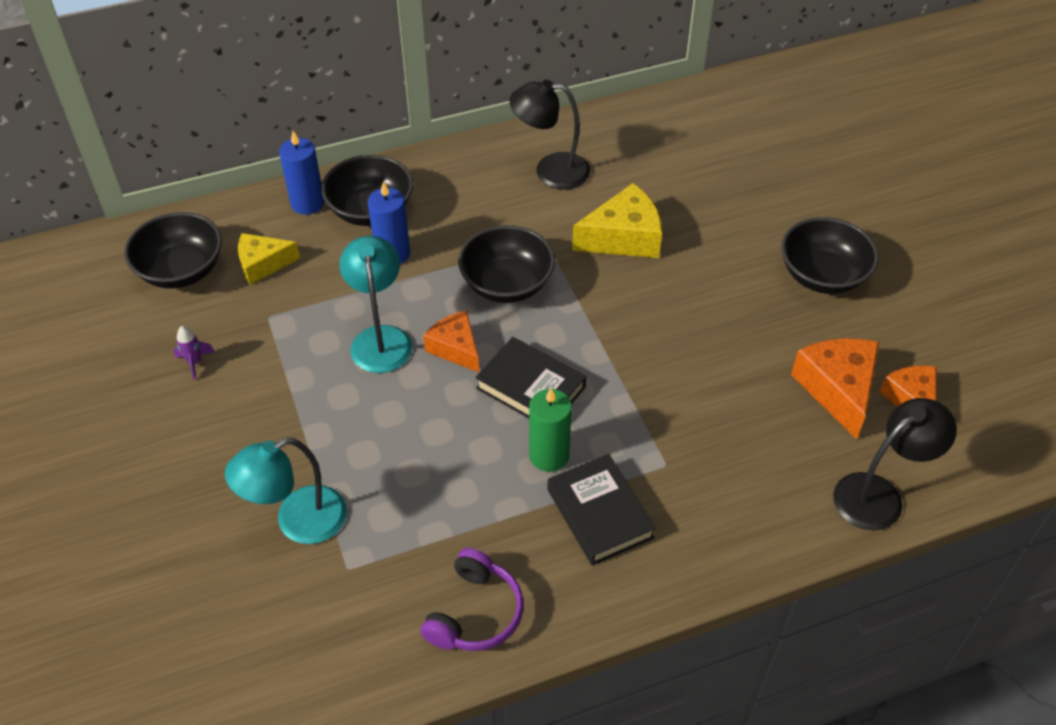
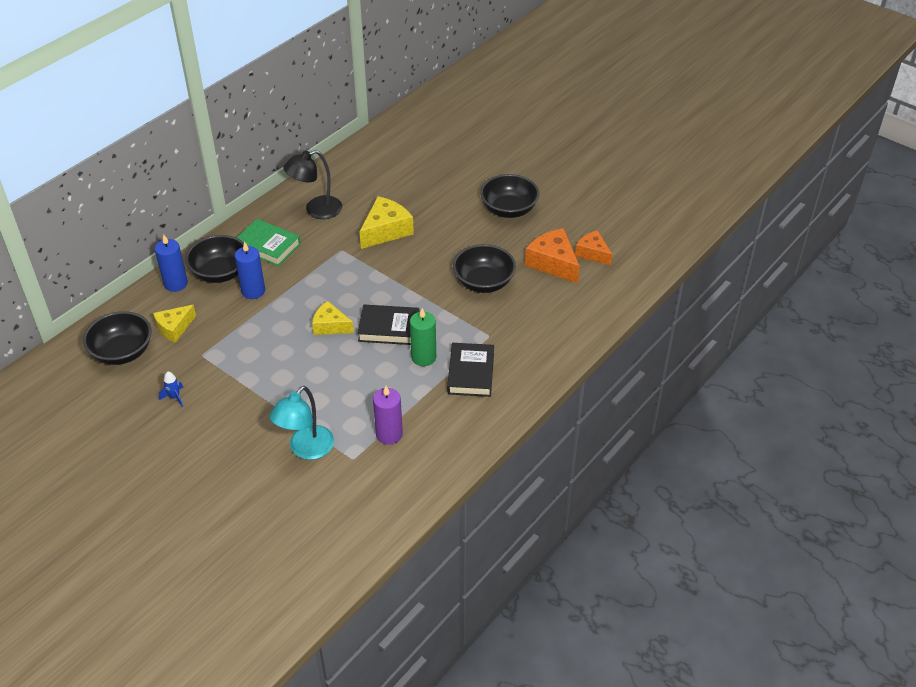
camera: 30 degrees left, 5 degrees down
purple rocket [174,326,215,380] -> blue rocket [159,372,183,407]
turquoise lamp [340,236,412,373] -> none
purple headphones [421,548,524,651] -> none
orange cheese [423,311,479,373] -> yellow cheese [312,301,354,335]
black bowl [458,225,555,303] -> black bowl moved to [453,244,516,293]
black book [547,454,656,566] -> black book turned 60 degrees clockwise [447,343,494,397]
black lamp [833,398,957,531] -> none
none -> green book [237,219,301,266]
none -> purple candle [373,386,403,445]

